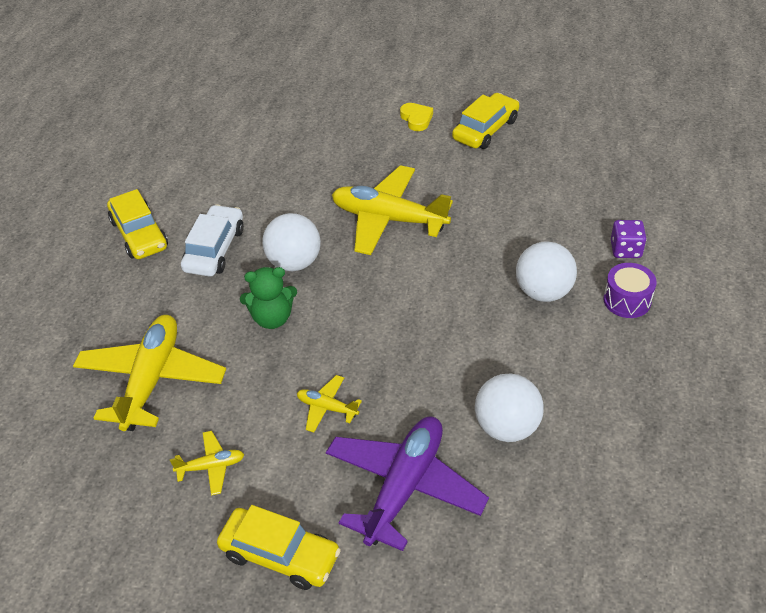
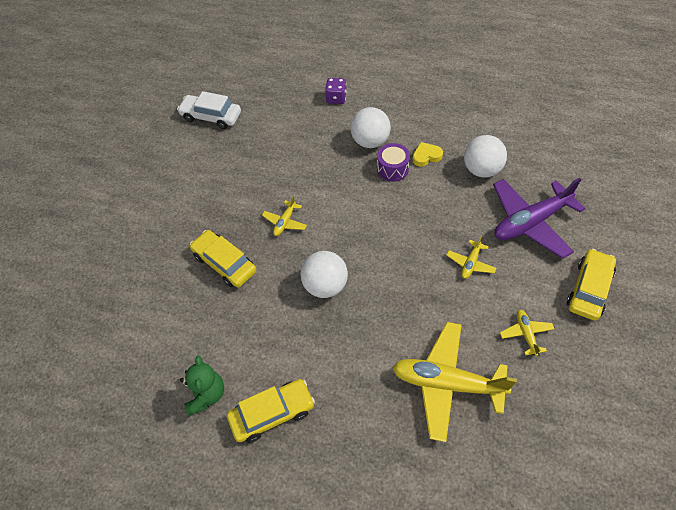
camera: 85 degrees left, 10 degrees up
white car [181,204,244,277] -> white car moved to [177,91,241,129]
green teddy bear [240,267,297,329] -> green teddy bear moved to [180,355,224,415]
purple plane [326,417,489,551] -> purple plane turned 60 degrees counterclockwise [493,178,585,259]
yellow plane [332,165,453,255] -> yellow plane [262,195,307,236], size x0.46
yellow heart [400,103,433,131] -> yellow heart moved to [413,142,443,167]
yellow car [452,93,519,149] -> yellow car moved to [190,230,256,287]
purple drum [603,263,657,318] -> purple drum moved to [377,143,410,182]

